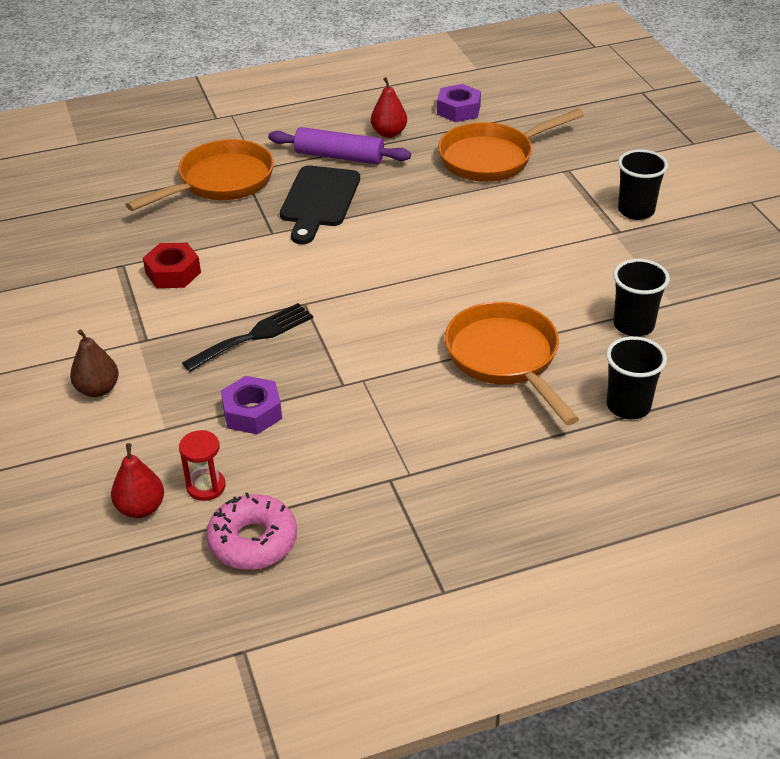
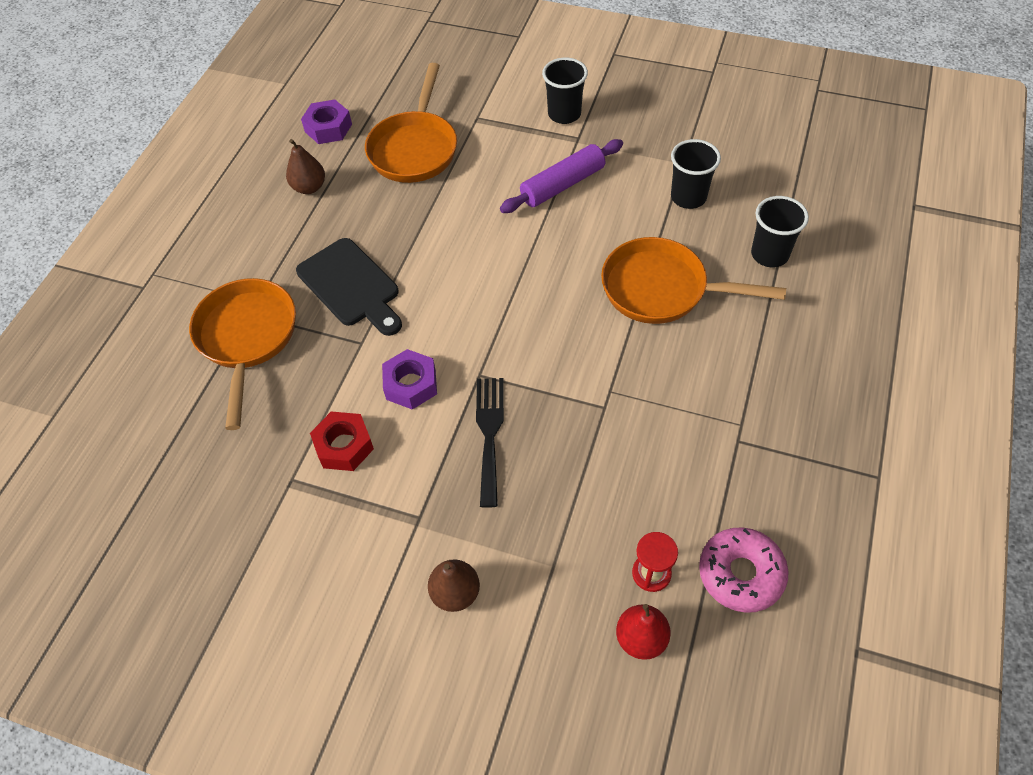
camera: 50 degrees left, 15 degrees up
purple nut [221,376,282,435] -> purple nut moved to [382,349,437,410]
purple rolling pin [268,127,411,164] -> purple rolling pin moved to [500,139,623,213]
red pear [371,77,407,138] -> brown pear [286,139,325,194]

